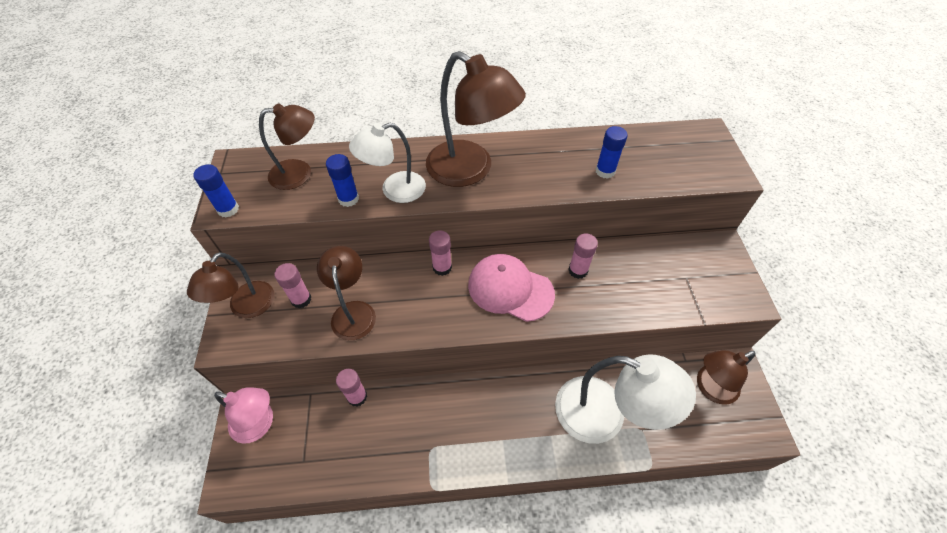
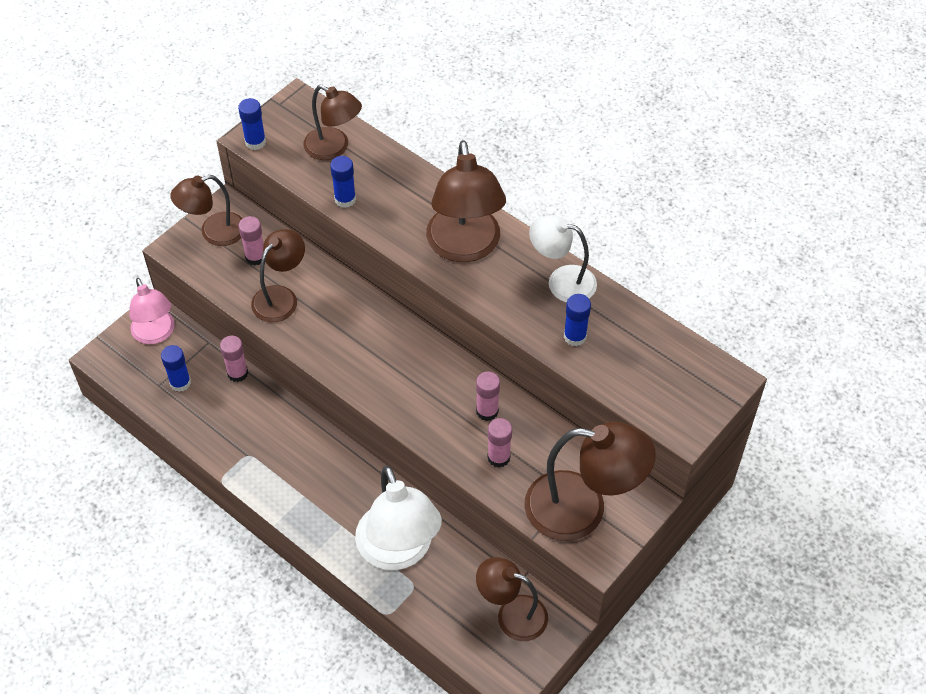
camera: 45 degrees right, 0 degrees up
white lamp [349,123,426,203] -> white lamp moved to [529,215,597,303]
pink glue stick [429,230,452,276] -> pink glue stick moved to [487,418,512,468]
pink cap [468,254,555,322] -> none
none -> blue glue stick [161,345,191,392]
none -> brown lamp [525,422,656,541]

